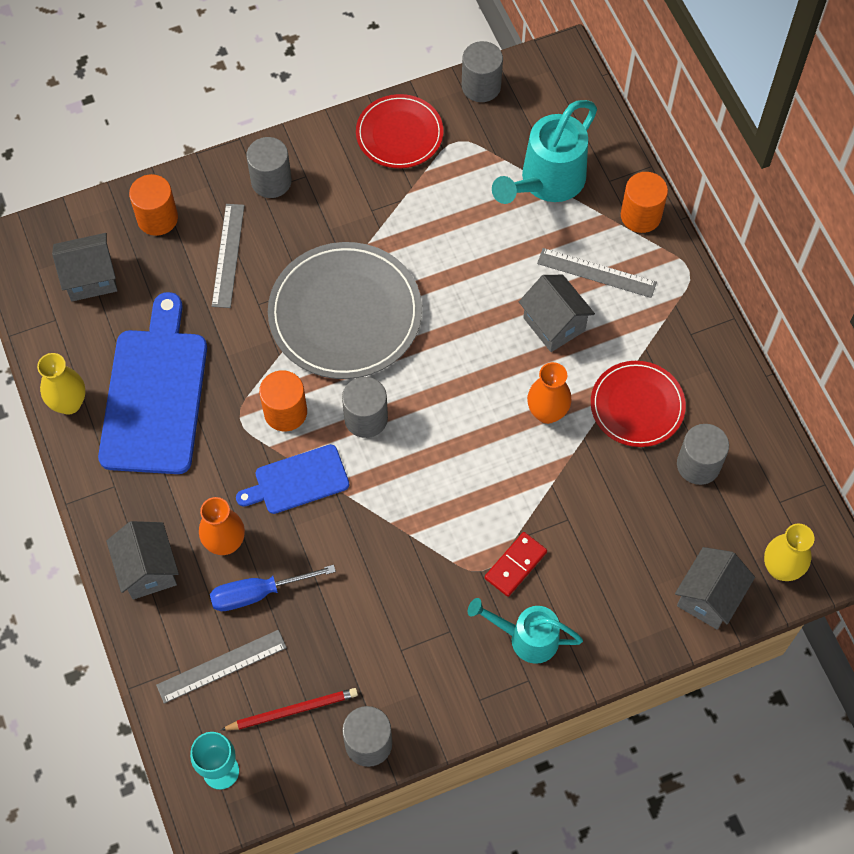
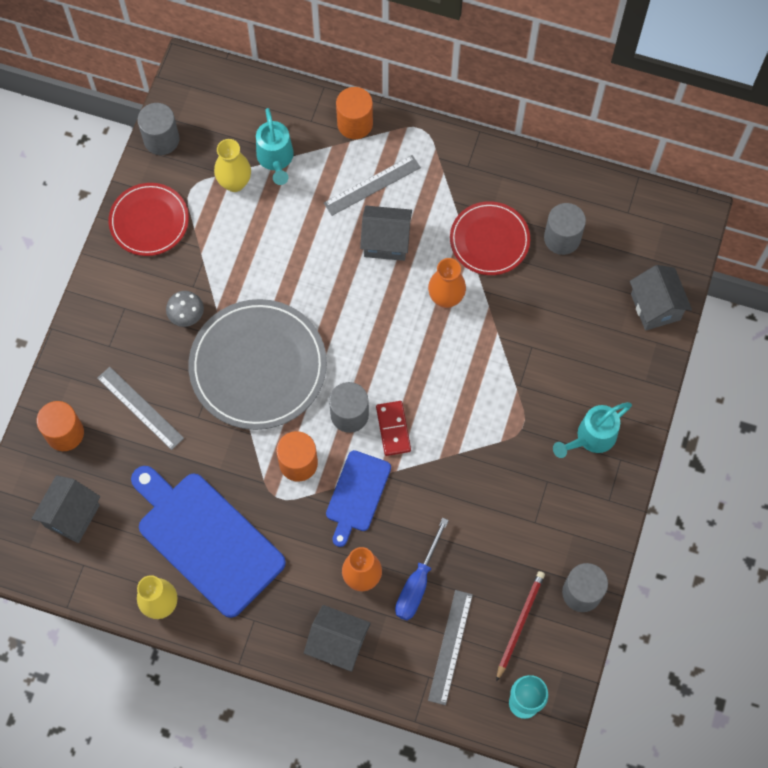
camera: 50 degrees left, 5 degrees up
grey cylinder [246,137,292,198] -> none
red domino [485,532,547,597] -> red domino moved to [376,401,411,456]
turquoise watering can [492,100,597,204] -> turquoise watering can [256,108,294,185], size x0.65
yellow vase [764,524,814,581] -> yellow vase moved to [214,139,251,192]
none -> grey mushroom [166,291,204,327]

